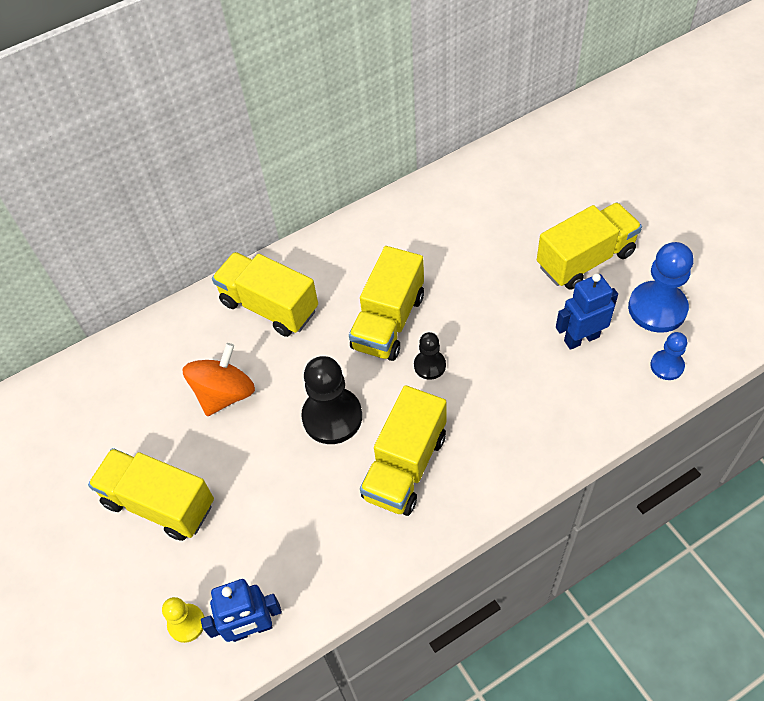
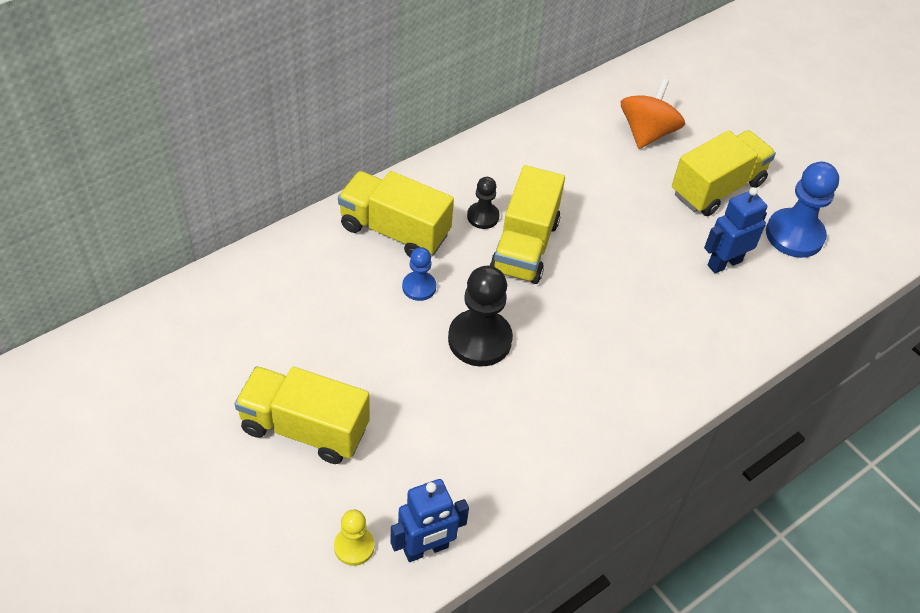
camera: 15 degrees left, 5 degrees down
orange spinning top [183,343,255,416] -> orange spinning top moved to [621,79,685,149]
yellow truck [360,385,446,516] -> none
black pawn [414,332,446,380] -> black pawn moved to [467,177,500,229]
blue pawn [650,332,687,380] -> blue pawn moved to [402,247,436,301]

